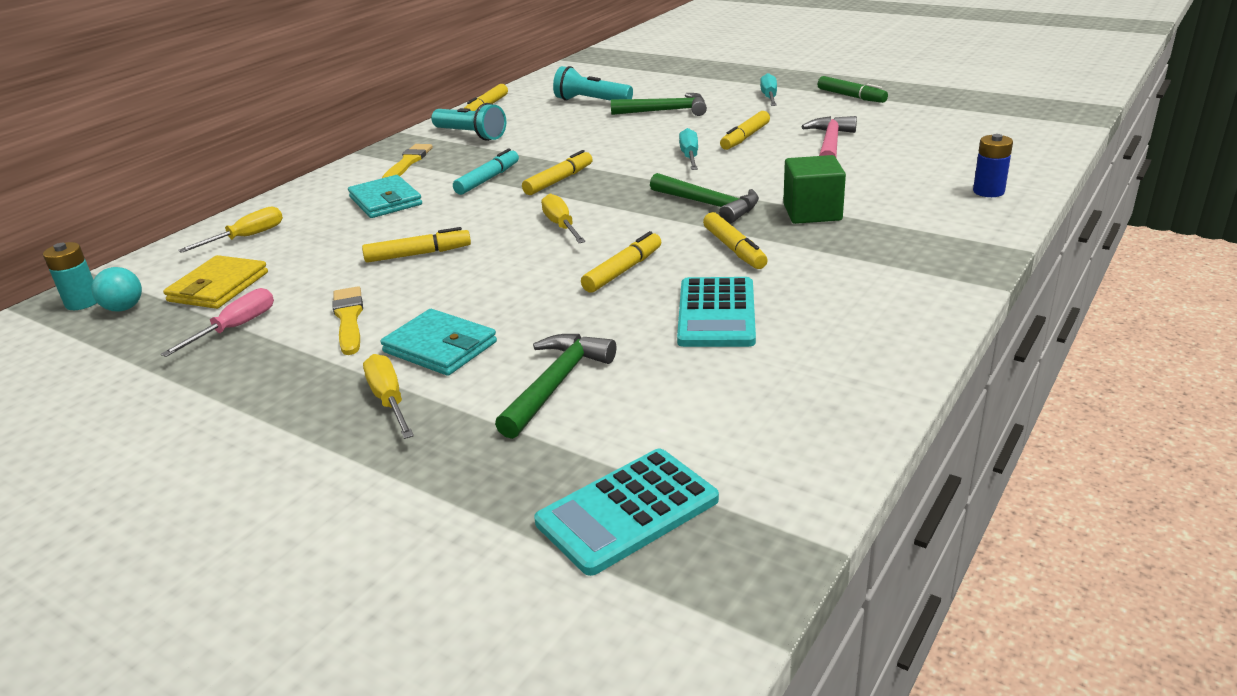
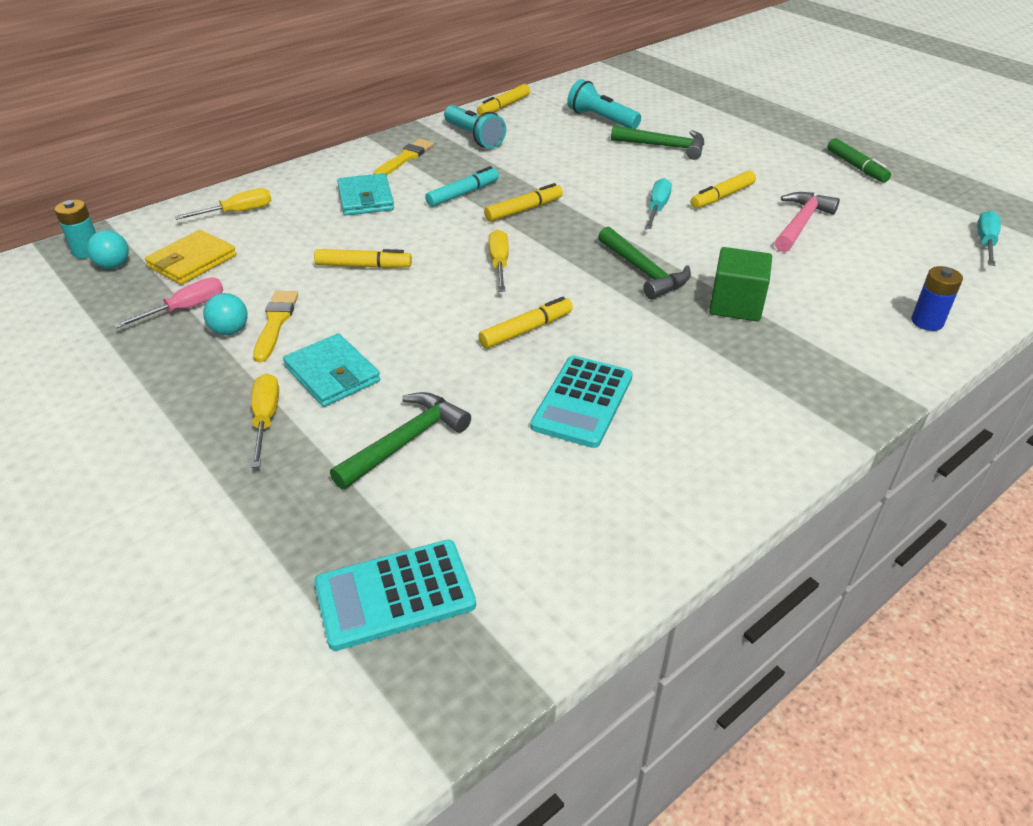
camera: 15 degrees right, 10 degrees up
yellow marker [703,212,768,269] -> none
turquoise screwdriver [760,73,777,106] -> turquoise screwdriver moved to [977,210,1001,266]
none -> turquoise ball [203,293,248,335]

